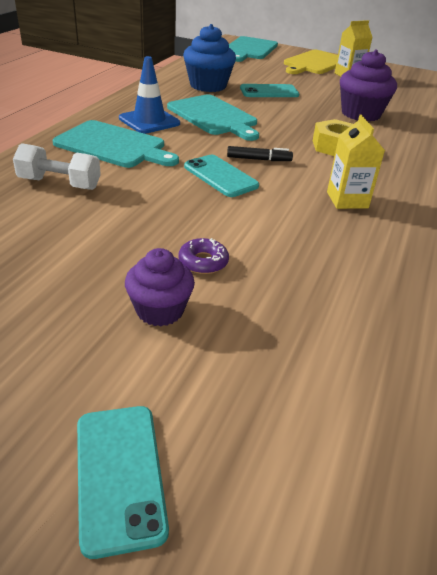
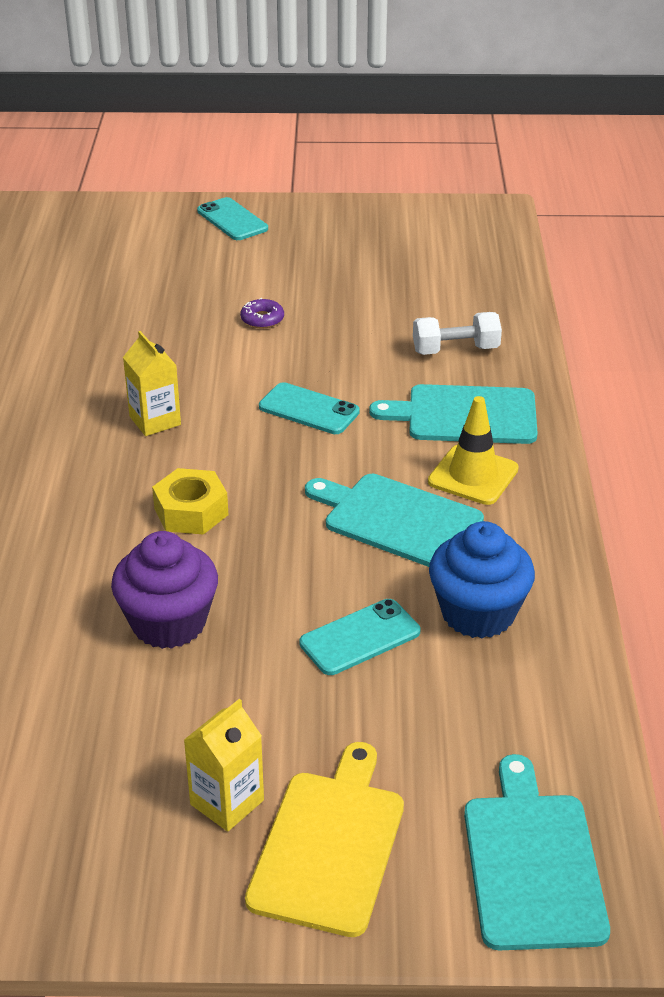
camera: 160 degrees right, 0 degrees up
blue traffic cone [119,56,180,134] -> yellow traffic cone [428,396,519,505]
purple cupcake [125,248,195,326] -> none
black marker [227,146,293,161] -> none

